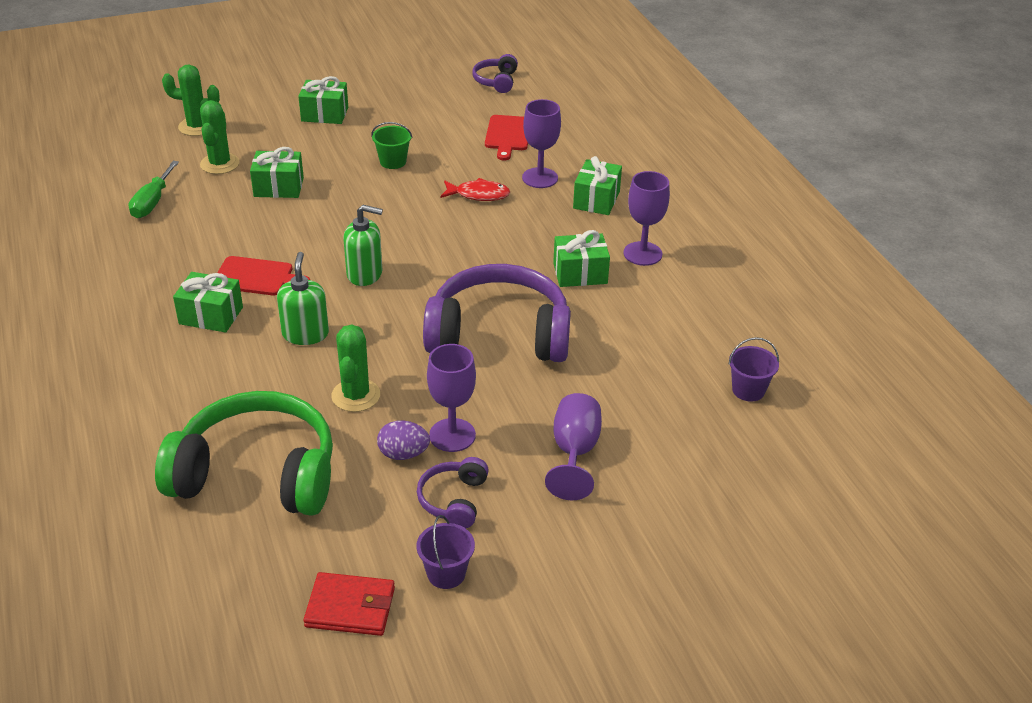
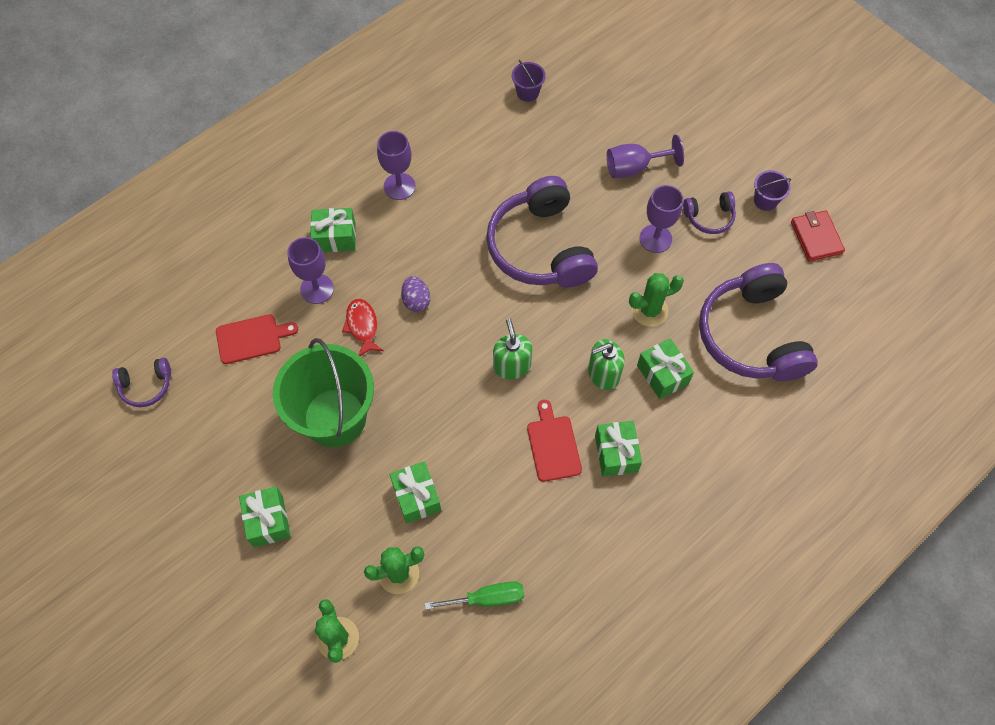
camera: 110 degrees left, 25 degrees up
green headphones [155,391,333,516] -> purple headphones [699,263,818,381]
green bucket [371,122,412,169] -> green bucket [273,338,374,447], size x2.41
purple egg [377,420,430,460] -> purple egg moved to [401,276,430,312]
green gift [553,230,610,287] -> green gift moved to [637,338,694,399]

